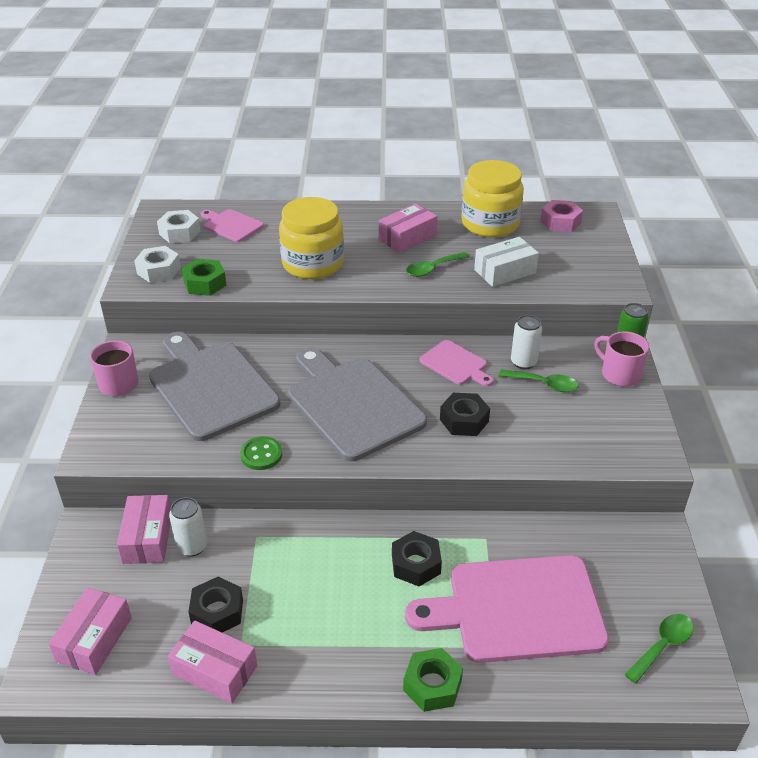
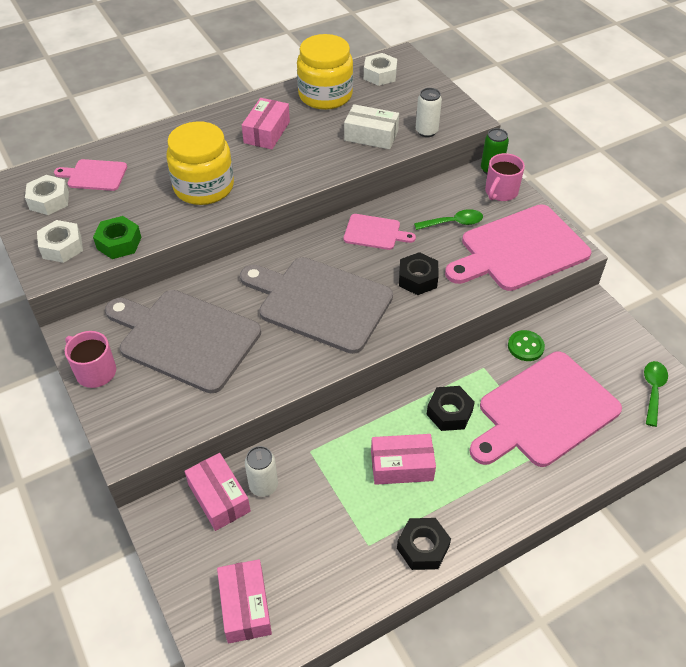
camera: 30 degrees left, 10 degrees up
pink box [167,621,257,703] -> pink box moved to [371,434,436,485]
black nut [188,577,243,632] -> black nut moved to [397,518,451,570]
green button [240,436,282,470] -> green button moved to [508,330,545,361]
green nut [403,648,463,712] -> none
green spoon [406,252,470,277] -> none
white box [474,237,539,287] -> white box turned 75 degrees clockwise [344,104,399,149]
white can [511,315,542,369] -> white can moved to [416,88,442,137]
pink nut [540,200,583,232] -> white nut [364,53,397,86]
pink mug [594,331,649,387] -> pink mug turned 75 degrees counterclockwise [485,153,525,201]
none -> pink cutting board [445,204,591,291]

